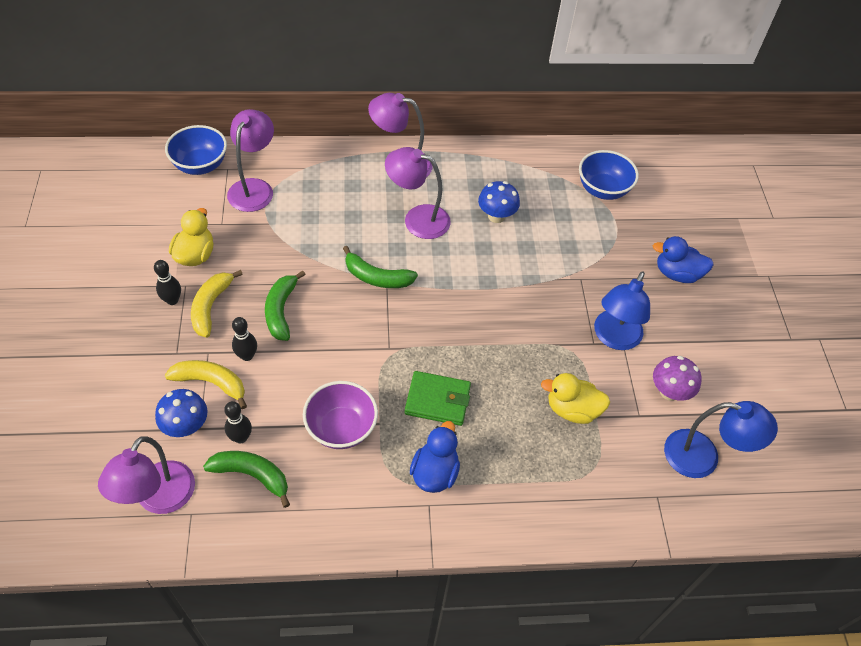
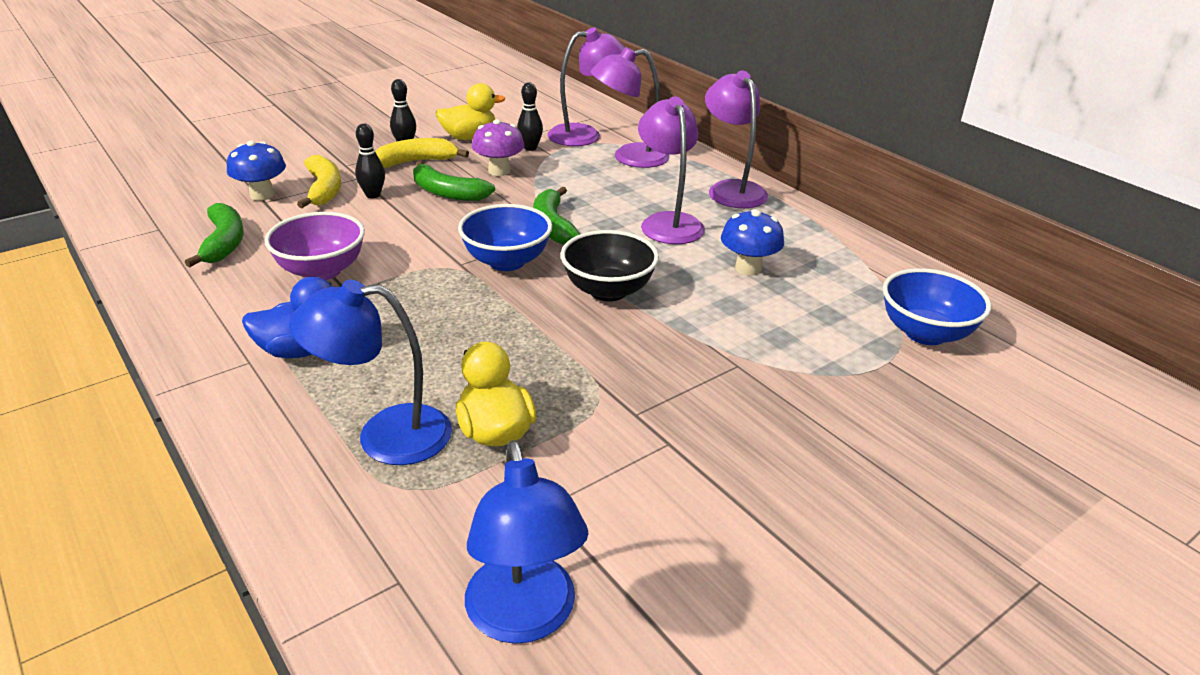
camera: 60 degrees right, 20 degrees down
purple lamp [98,436,195,514] -> purple lamp moved to [591,47,669,168]
blue bowl [165,125,227,175] -> blue bowl moved to [458,204,552,271]
black bowling pin [224,401,252,443] -> black bowling pin moved to [517,82,543,151]
green banana [265,271,306,341] -> green banana turned 120 degrees counterclockwise [413,161,495,201]
green wallet [405,371,471,426] -> none
blue lamp [594,271,650,350] -> blue lamp moved to [289,280,452,465]
blue duck [653,236,714,283] -> none
purple mushroom [653,356,702,401] -> purple mushroom moved to [472,119,525,176]
none -> black bowl [561,230,659,301]

